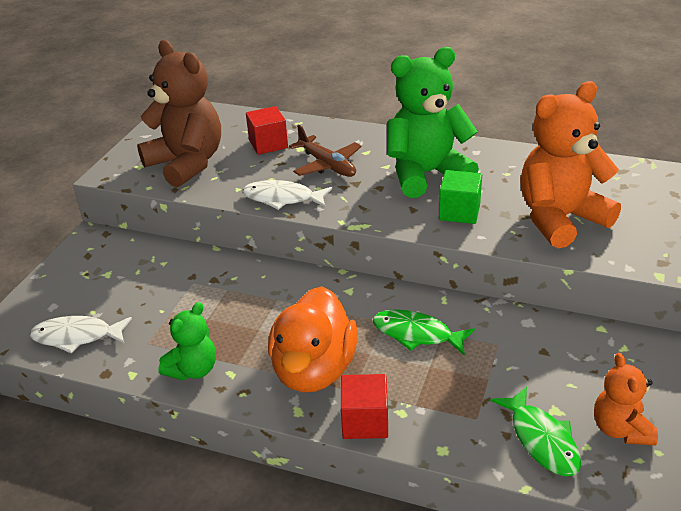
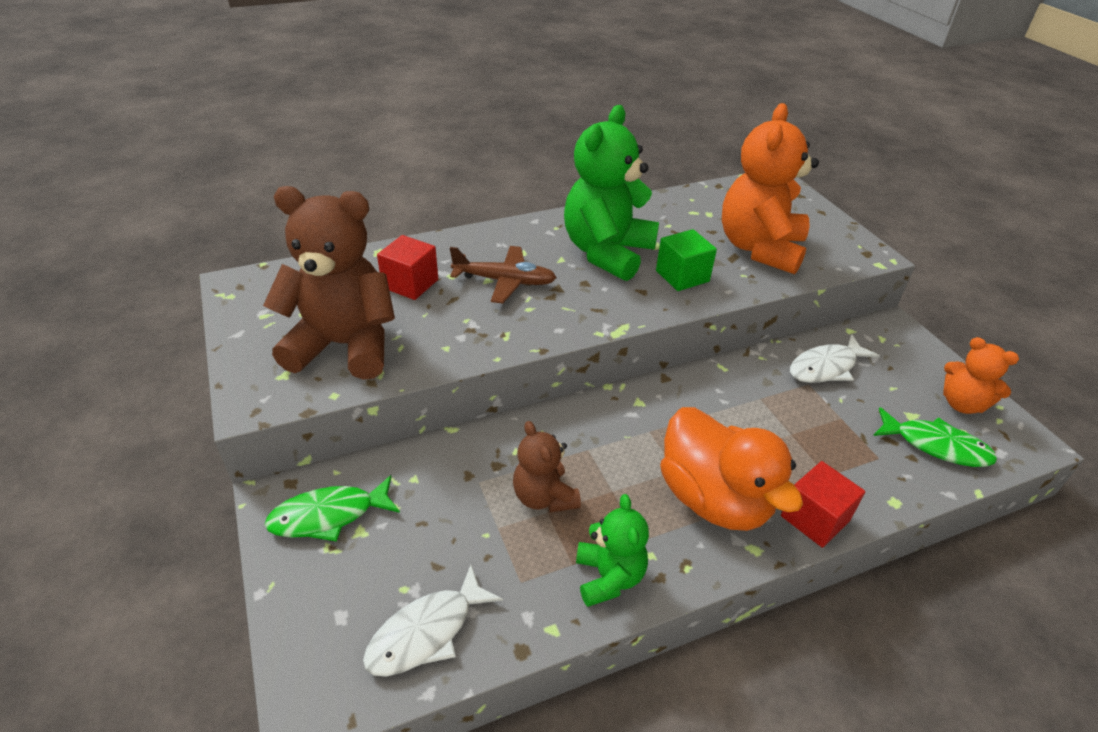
camera: 45 degrees left, 5 degrees up
white fish [242,180,332,210] -> white fish moved to [790,334,880,383]
green fish [373,309,475,356] -> green fish moved to [264,475,400,542]
none -> brown teddy bear [513,421,581,513]

